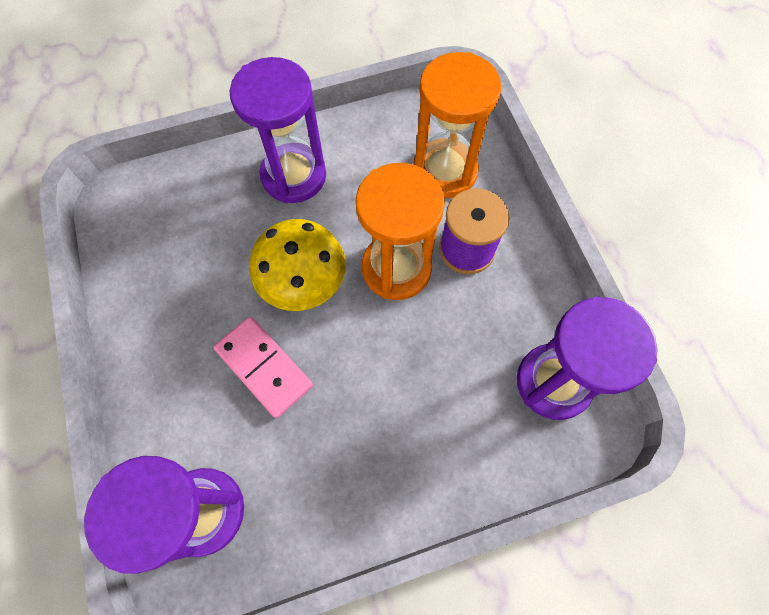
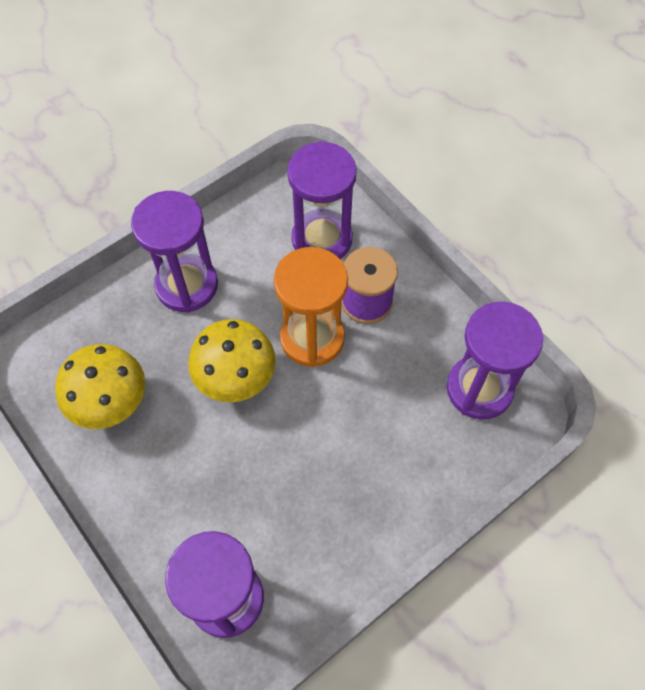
camera: 20 degrees left, 5 degrees down
pink domino [213,317,313,418] -> none
orange hourglass [413,52,501,198] -> purple hourglass [287,141,357,259]
none -> yellow mushroom [55,344,145,429]

